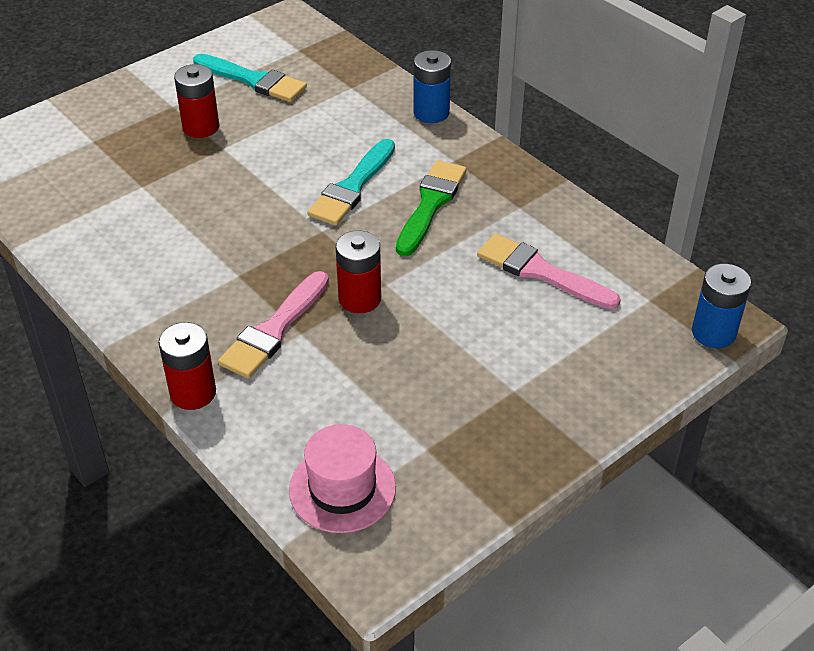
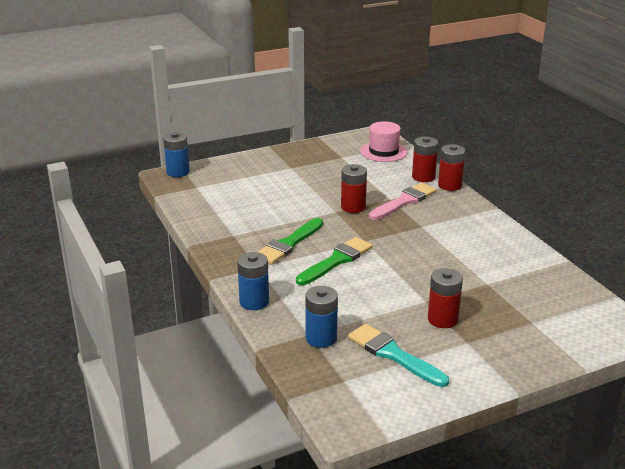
camera: 165 degrees left, 15 degrees down
turquoise brush [307,139,395,226] -> green brush [296,237,373,285]
pink brush [477,233,621,309] -> none
none -> blue battery [305,286,338,348]
none -> red battery [412,137,438,182]

